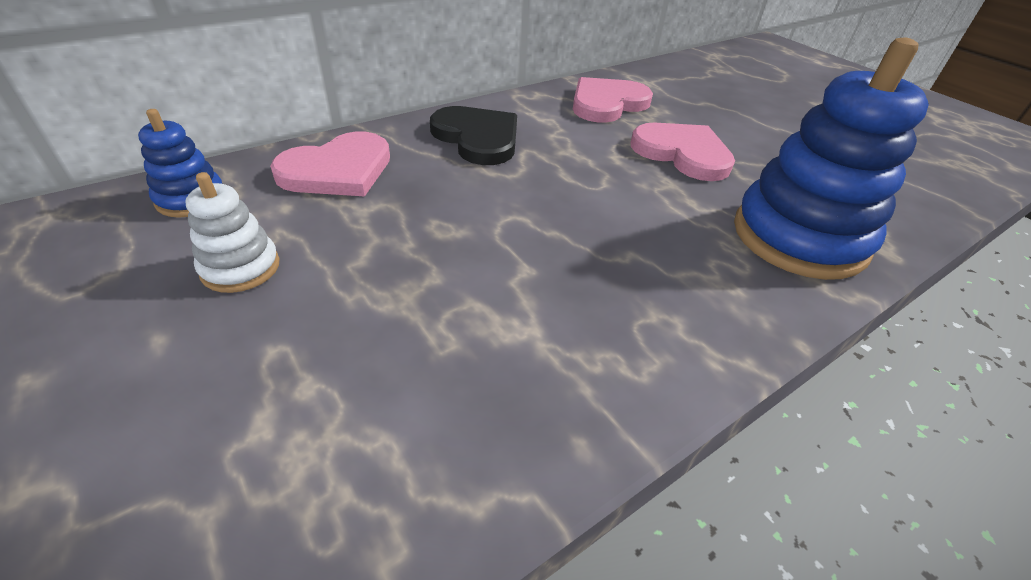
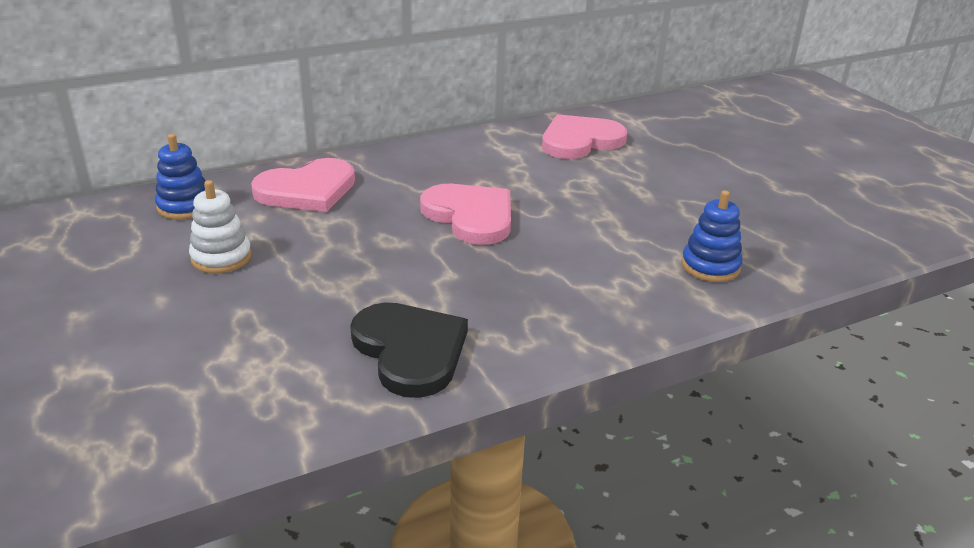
camera: 10 degrees right, 10 degrees down
black heart [430,106,517,165] -> black heart moved to [350,302,468,398]
pink heart [631,123,735,181] -> pink heart moved to [420,184,511,245]
blue stacking toy [734,38,929,280] -> blue stacking toy [681,190,743,282], size x0.49

